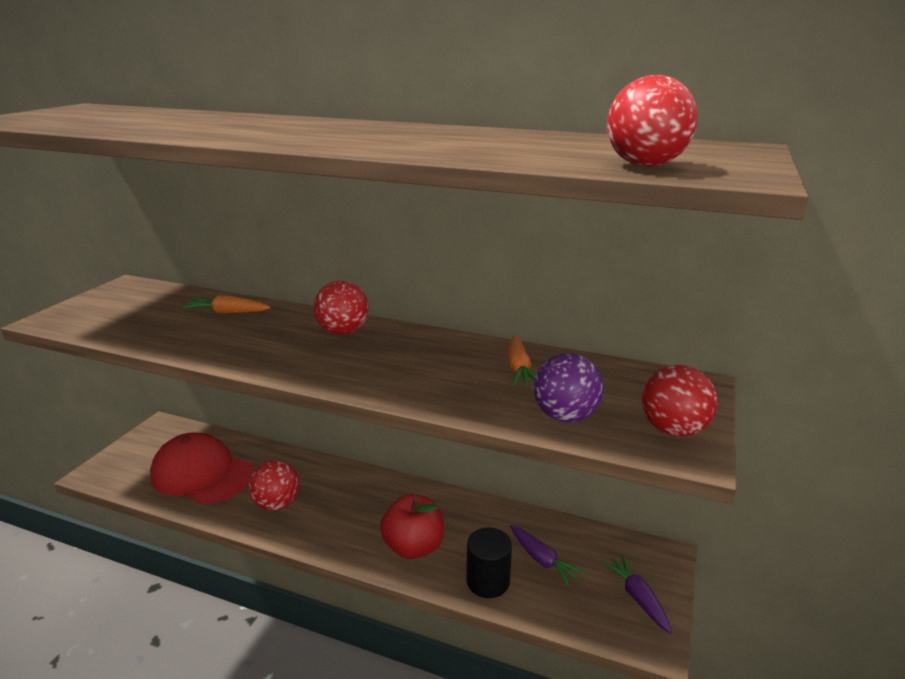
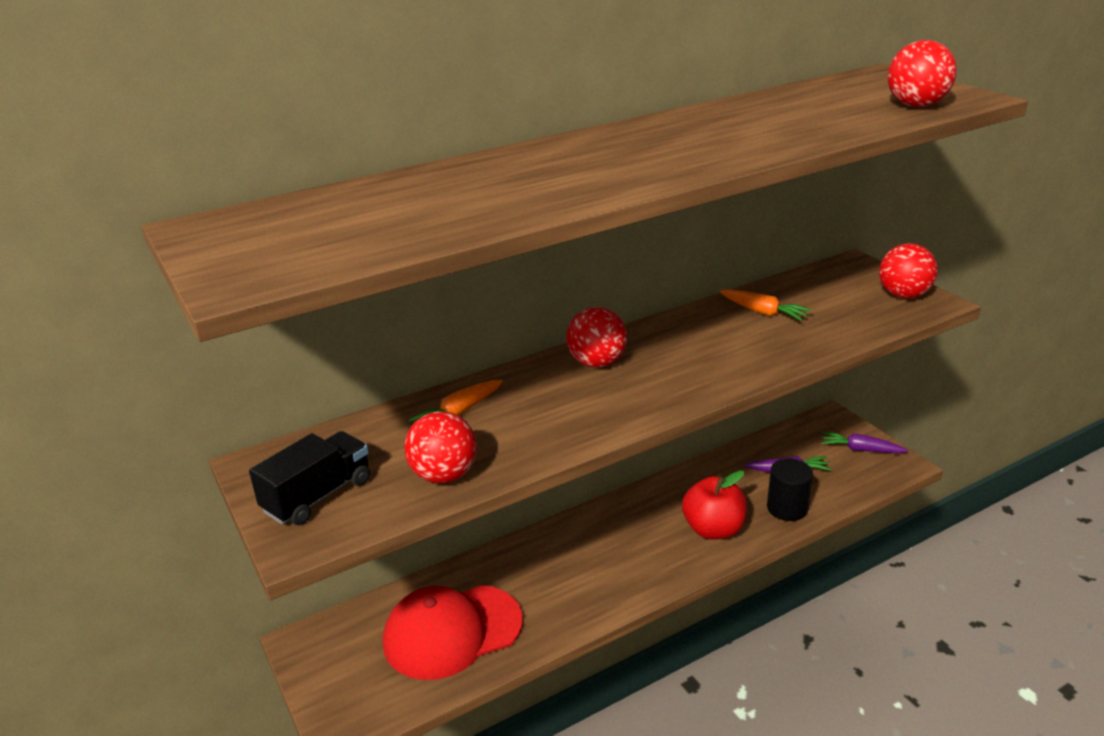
camera: 50 degrees left, 5 degrees up
red ball [248,460,300,511] -> red ball moved to [404,411,477,484]
purple ball [534,353,604,422] -> none
none -> black truck [249,431,370,525]

